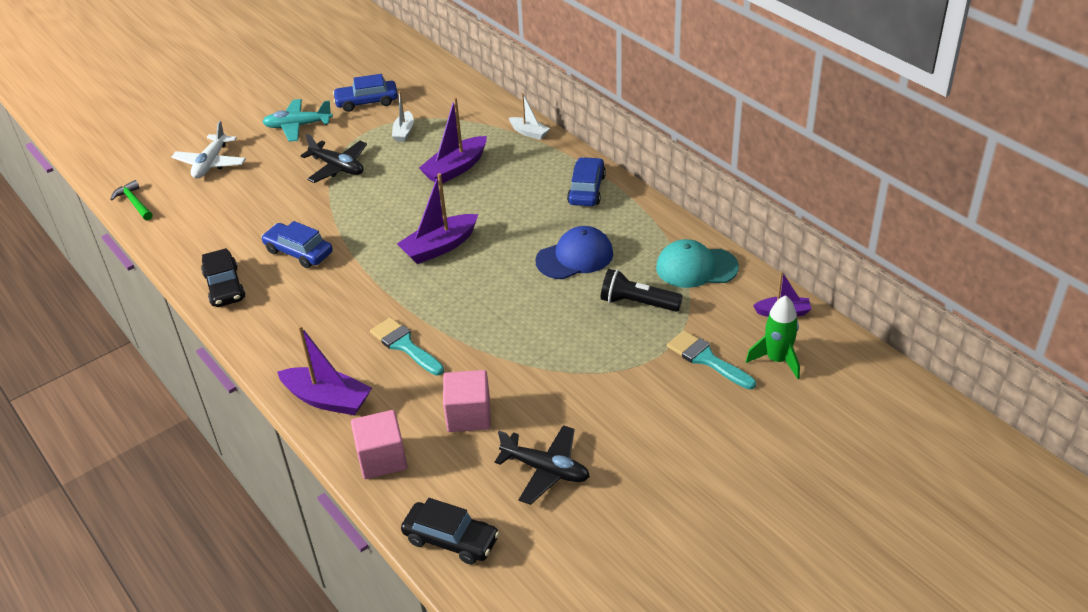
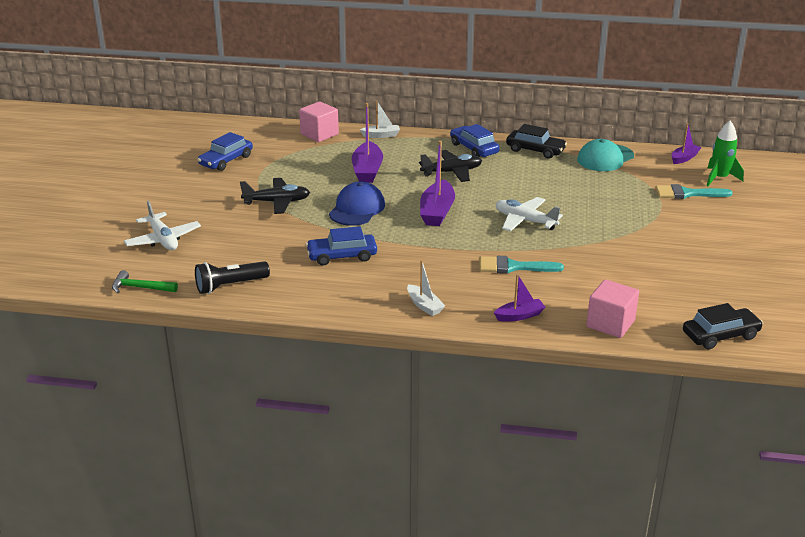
camera: 45 degrees left, 10 degrees down
black car [201,248,245,307] -> black car moved to [506,124,567,159]
turquoise plane [263,99,333,142] -> none
purple boat [277,325,372,416] -> purple boat [494,274,545,322], size x0.59
white boat [392,91,414,142] -> white boat moved to [407,260,445,316]
pink cube [443,370,491,432] -> pink cube moved to [299,101,339,142]
black plane [495,425,590,505] -> black plane moved to [419,150,482,182]
blue cap [535,226,613,279] -> blue cap moved to [329,181,385,226]
black flashlight [601,269,683,312] -> black flashlight moved to [195,261,270,294]
none -> white plane [496,197,563,231]

